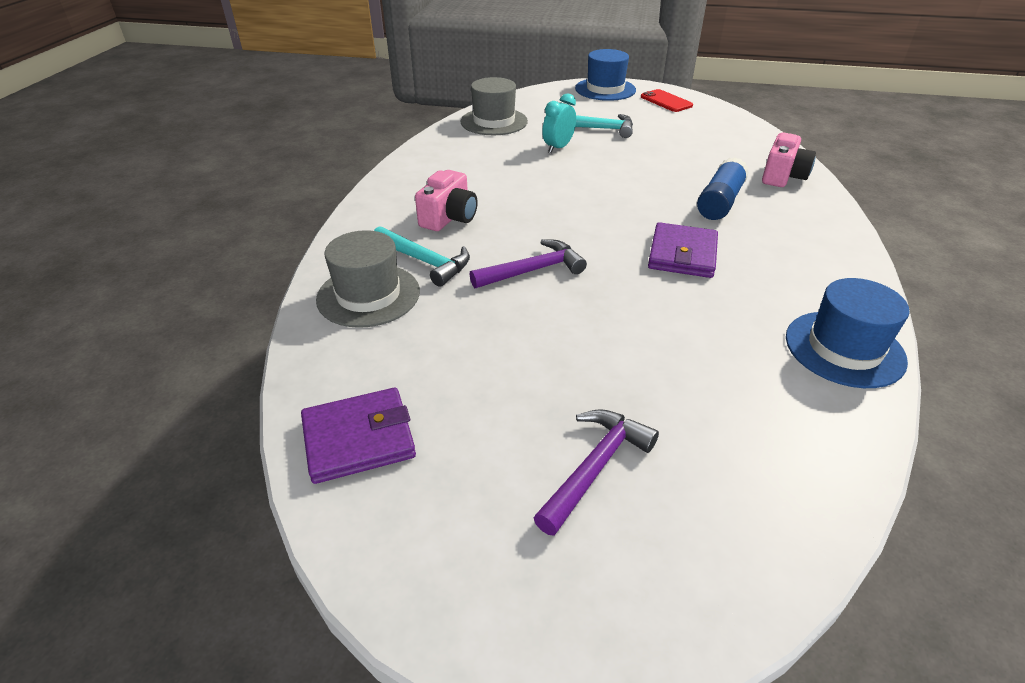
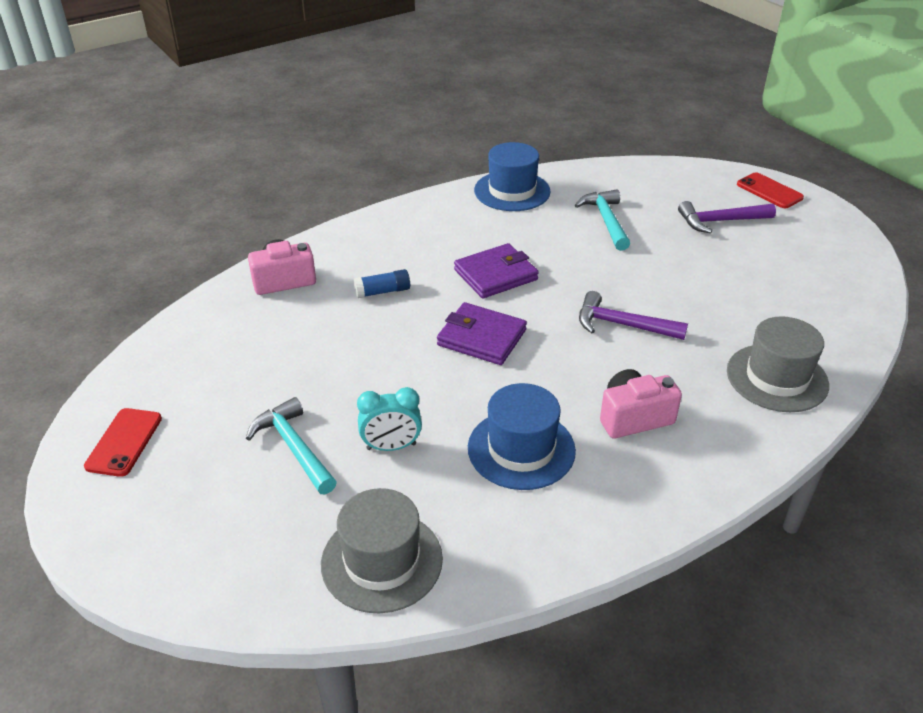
camera: 135 degrees left, 0 degrees up
purple wallet [301,387,416,484] -> purple wallet moved to [437,302,527,365]
turquoise hammer [374,226,470,287] -> turquoise hammer moved to [575,190,630,251]
blue hat [575,49,636,101] -> blue hat moved to [468,383,576,490]
blue glue stick [697,157,749,220] -> blue glue stick [354,269,410,298], size x0.62
none -> red phone [737,172,804,208]

